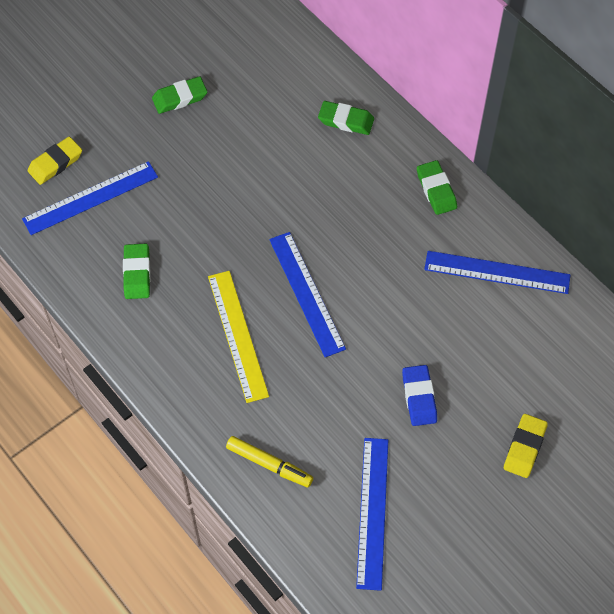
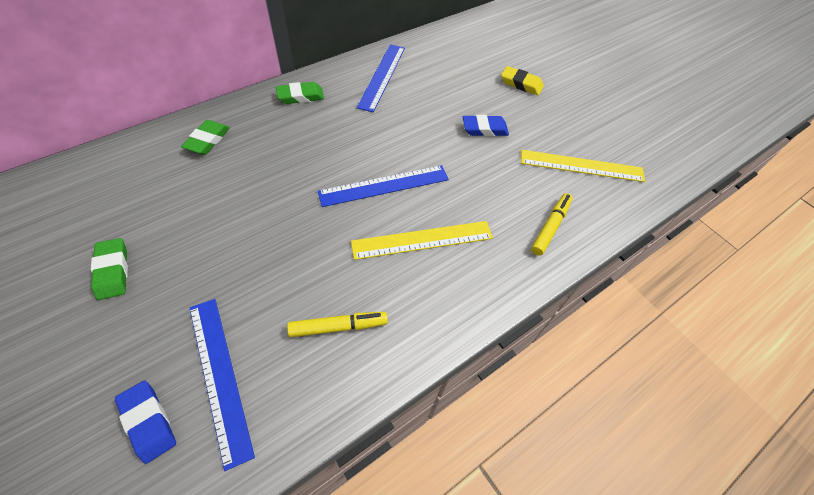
camera: 90 degrees left, 5 degrees down
yellow eraser [28,137,82,185] -> blue eraser [115,381,176,464]
green eraser [123,244,151,299] -> yellow marker [287,312,388,337]
blue ruler [356,438,388,591] -> yellow ruler [521,150,645,182]

